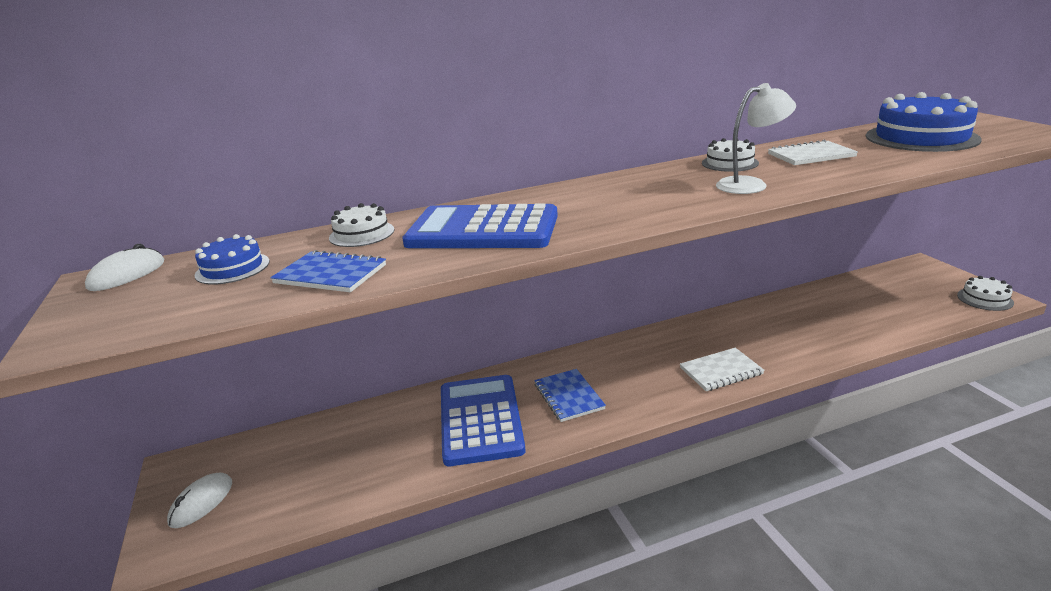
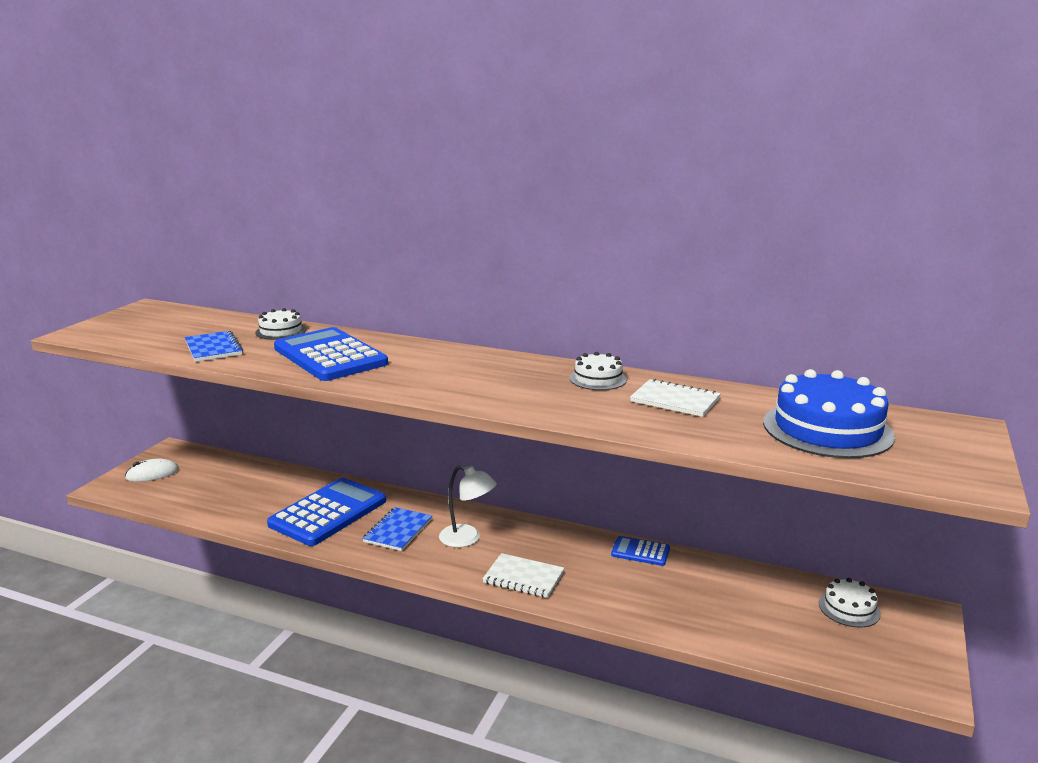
camera: 40 degrees right, 5 degrees down
white mouse [85,244,164,291] -> none
blue cake [194,234,270,285] -> none
white lamp [716,83,796,194] -> white lamp moved to [439,465,497,548]
white cake [957,276,1014,311] -> white cake moved to [819,578,881,628]
none -> blue calculator [611,536,670,566]

